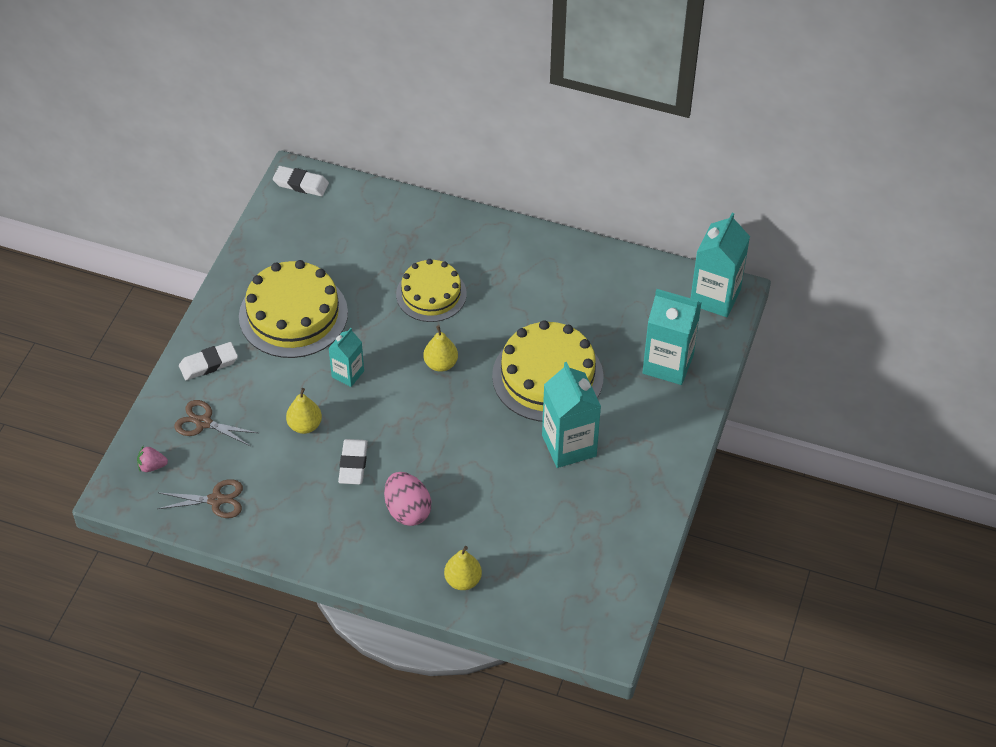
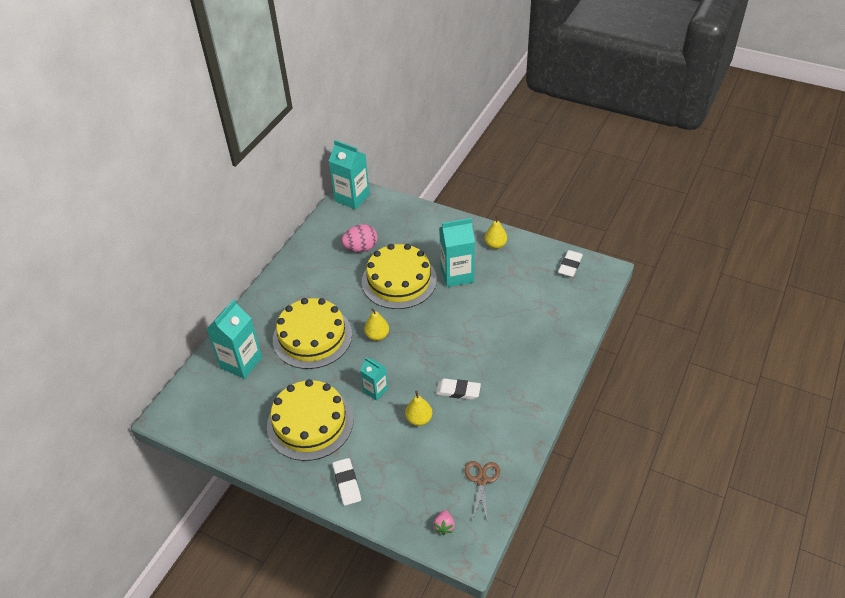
camera: 80 degrees left, 5 degrees down
brown scissors [174,400,258,446] -> none
white eraser [273,166,329,196] -> white eraser moved to [558,250,583,277]
pink egg [384,472,431,526] -> pink egg moved to [341,224,378,252]
yellow cake [396,259,467,322] -> yellow cake [273,298,352,369], size x1.53
yellow pear [444,546,482,590] -> yellow pear moved to [485,215,507,249]
turquoise carton [642,289,701,385] -> turquoise carton moved to [206,300,262,379]

